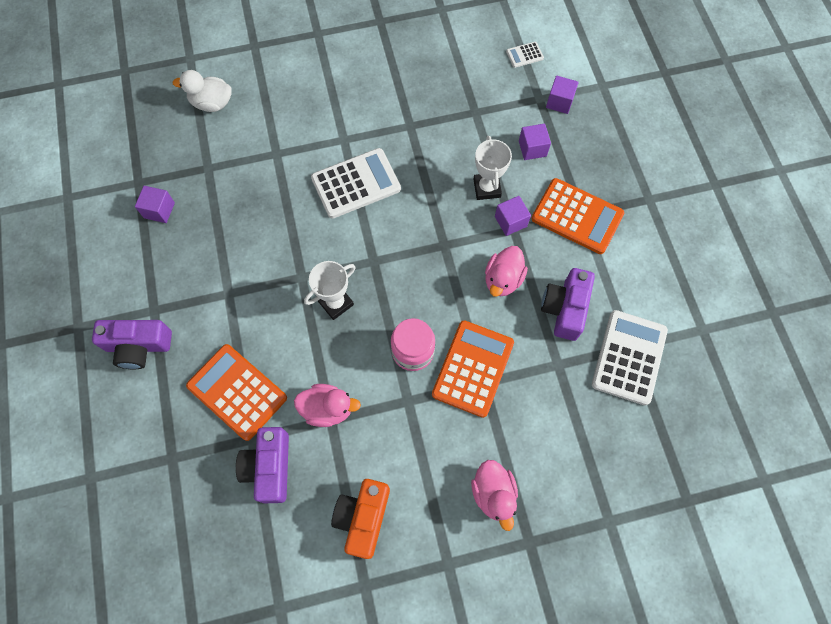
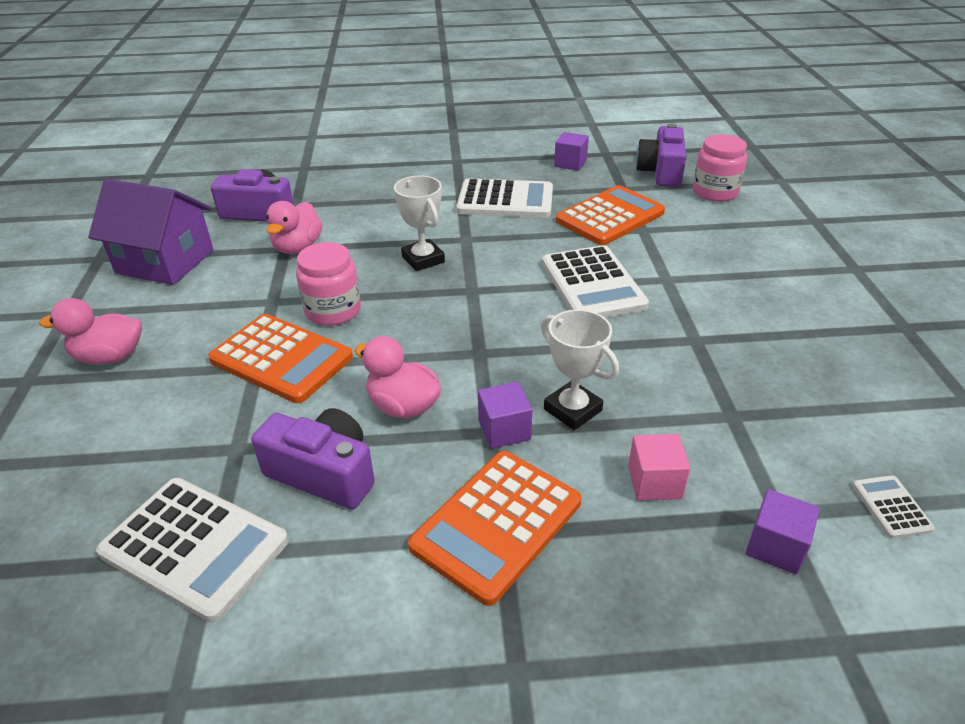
camera: 100 degrees right, 30 degrees down
purple camera [92,320,172,369] -> purple camera moved to [636,124,686,187]
white duck [173,70,232,112] -> pink jar [693,134,747,202]
orange calculator [186,344,287,441] -> orange calculator moved to [556,185,665,245]
orange camera [331,479,390,559] -> purple house [88,179,214,285]
white trophy [473,136,512,200] -> white trophy turned 45 degrees clockwise [541,310,619,430]
purple cube [519,123,551,160] -> pink cube [628,434,690,501]
none -> white calculator [456,178,553,218]

